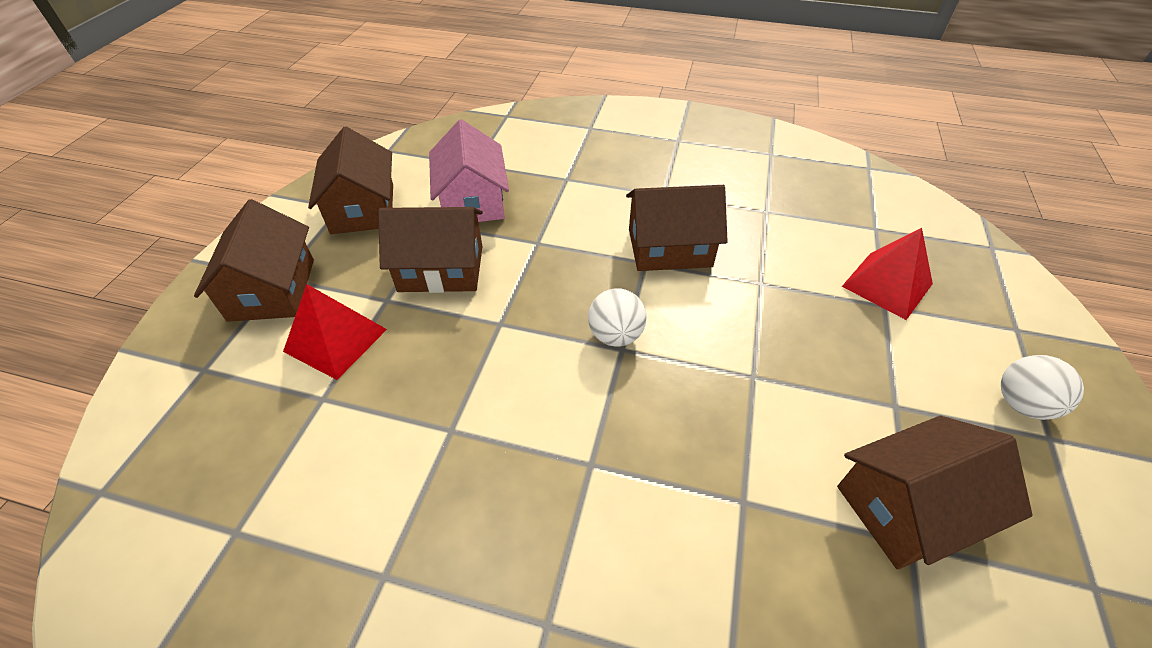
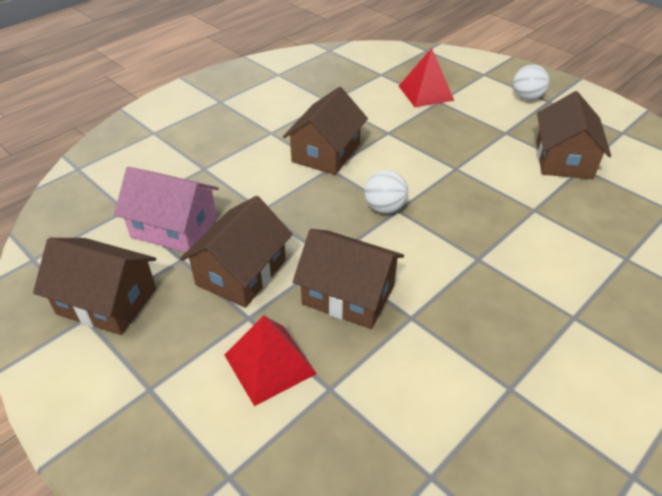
camera: 60 degrees left, 5 degrees down
brown house [194,199,314,322] -> brown house moved to [293,229,404,329]

